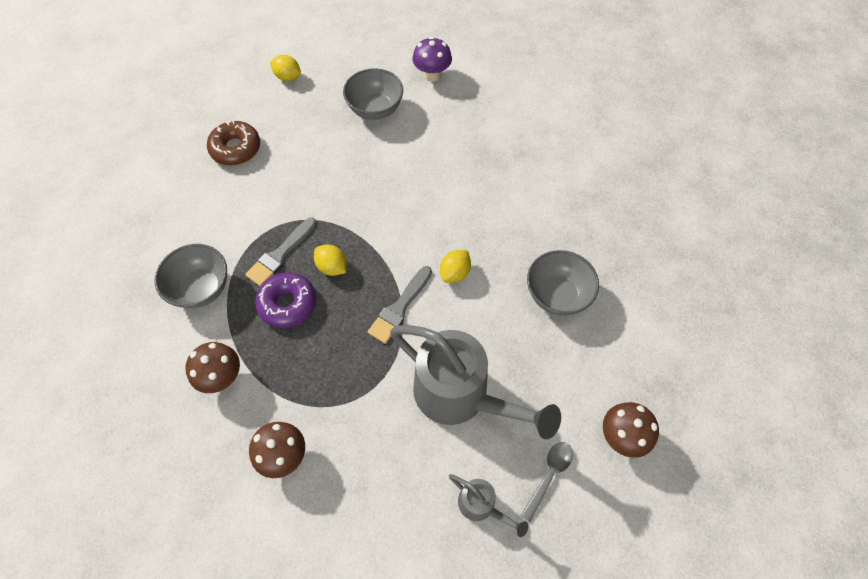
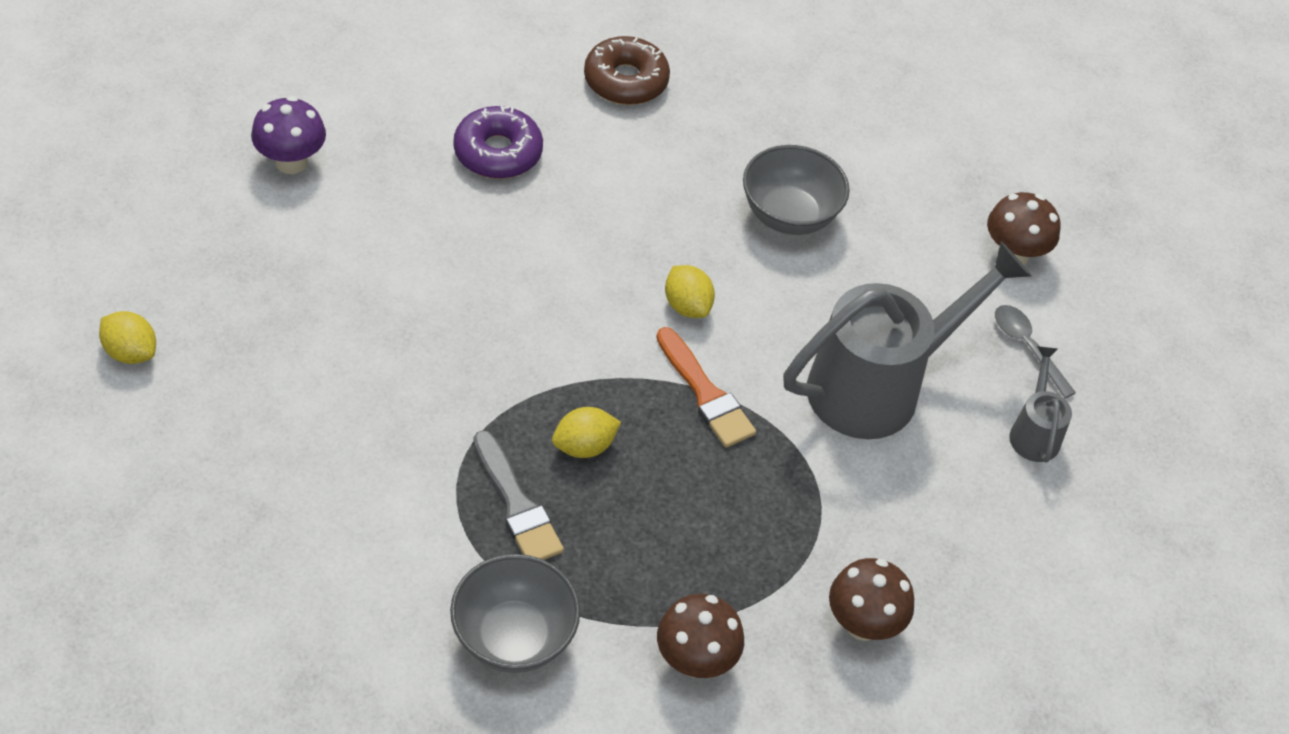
camera: 70 degrees left, 10 degrees down
brown donut [207,120,260,166] -> brown donut moved to [584,36,670,105]
purple donut [255,272,316,328] -> purple donut moved to [454,106,543,179]
yellow lemon [270,55,301,81] -> yellow lemon turned 75 degrees clockwise [99,311,156,364]
grey bowl [343,69,403,120] -> none
grey brush [368,266,432,344] -> orange brush [656,327,756,448]
grey watering can [449,474,528,537] -> grey watering can turned 60 degrees counterclockwise [1009,346,1072,463]

